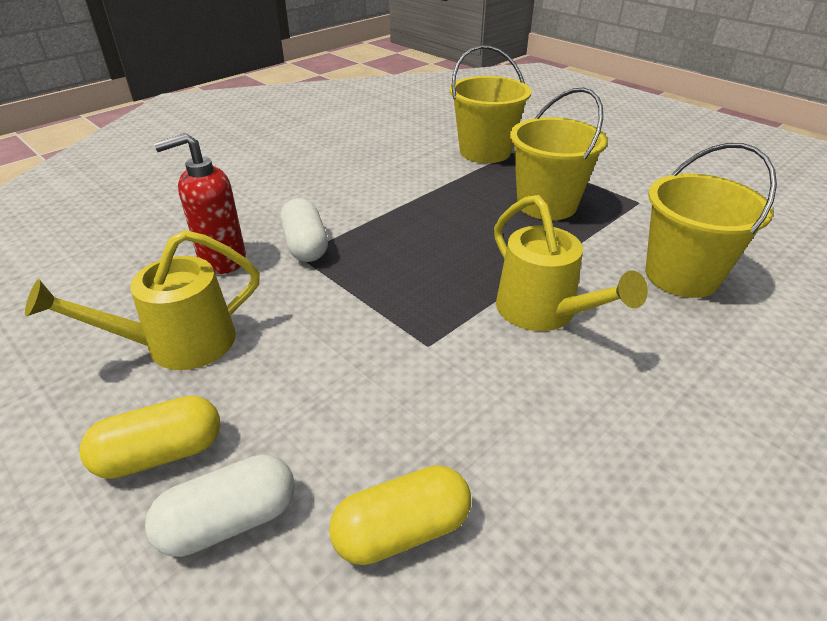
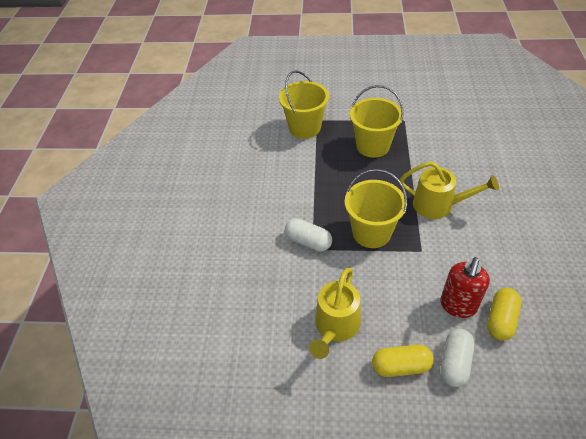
camera: 40 degrees left, 10 degrees up
yellow capsule [79,396,221,479] -> yellow capsule turned 60 degrees clockwise [372,345,434,377]
red soap dispenser [154,133,246,274] -> red soap dispenser moved to [440,257,490,318]
yellow bucket [645,143,777,298] -> yellow bucket moved to [345,169,407,248]

